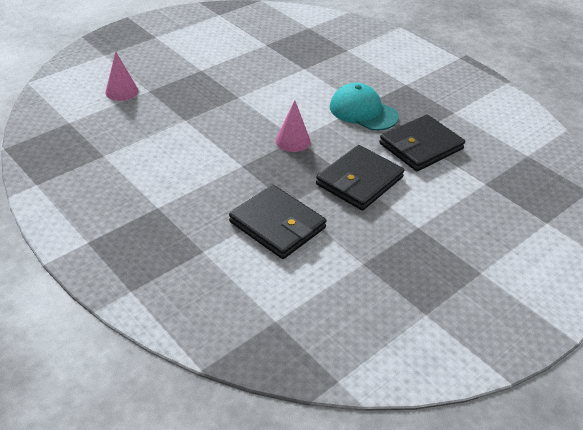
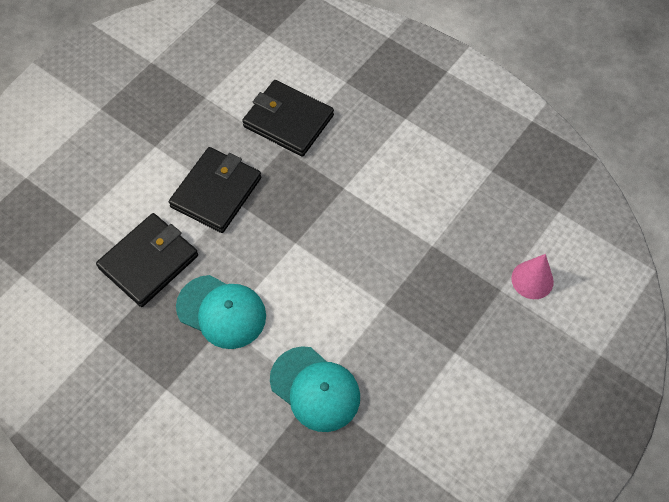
camera: 170 degrees right, 20 degrees up
pink cone [276,100,311,152] -> none
none -> turquoise cap [270,346,360,432]

